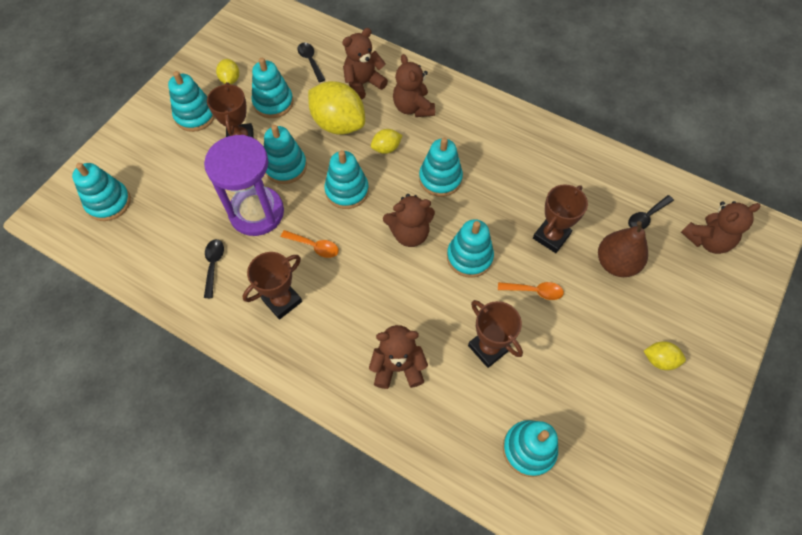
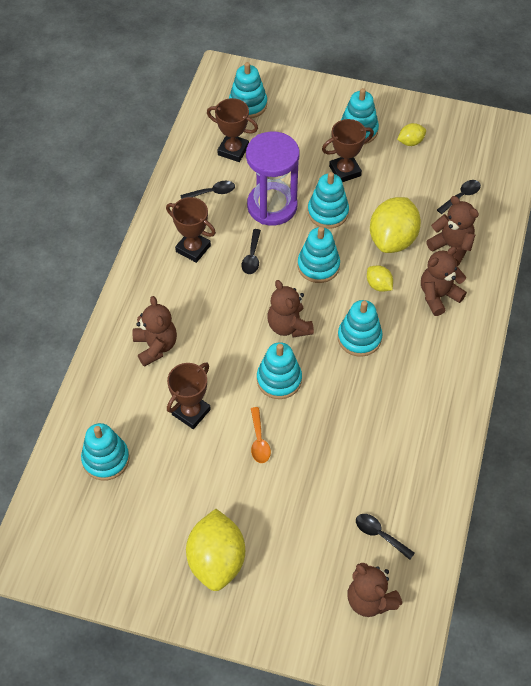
camera: 75 degrees right, 5 degrees down
turquoise stacking toy [252,58,294,118] -> none
orange spoon [281,230,339,258] -> black spoon [242,229,261,274]
brown trophy [533,184,588,253] -> brown trophy moved to [207,98,258,162]
brown pear [598,221,648,277] -> none
yellow lemon [644,341,686,370] -> yellow lemon [186,509,245,591], size x2.09

